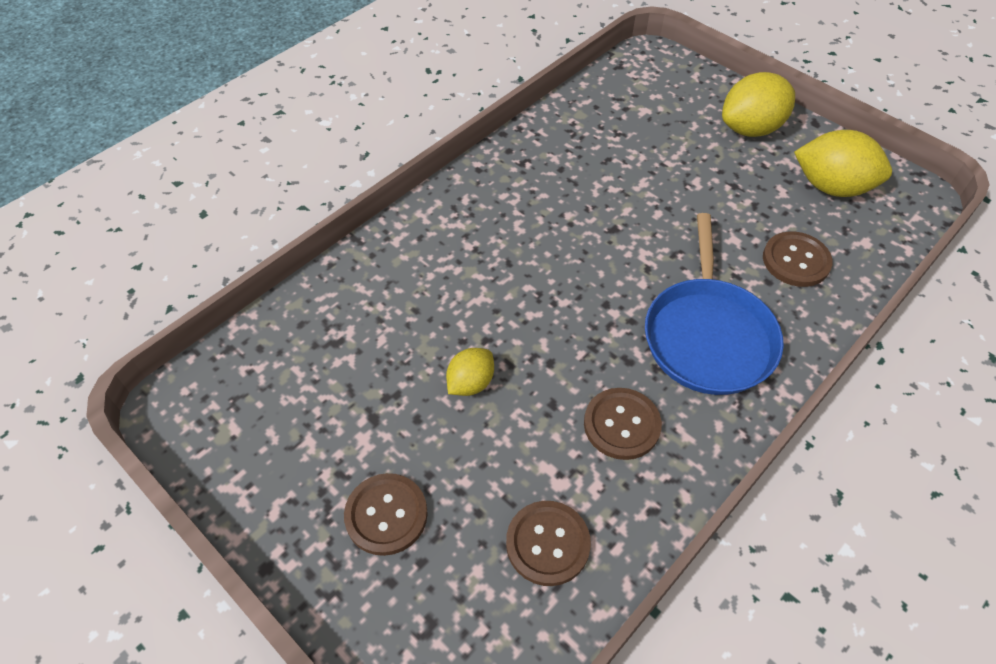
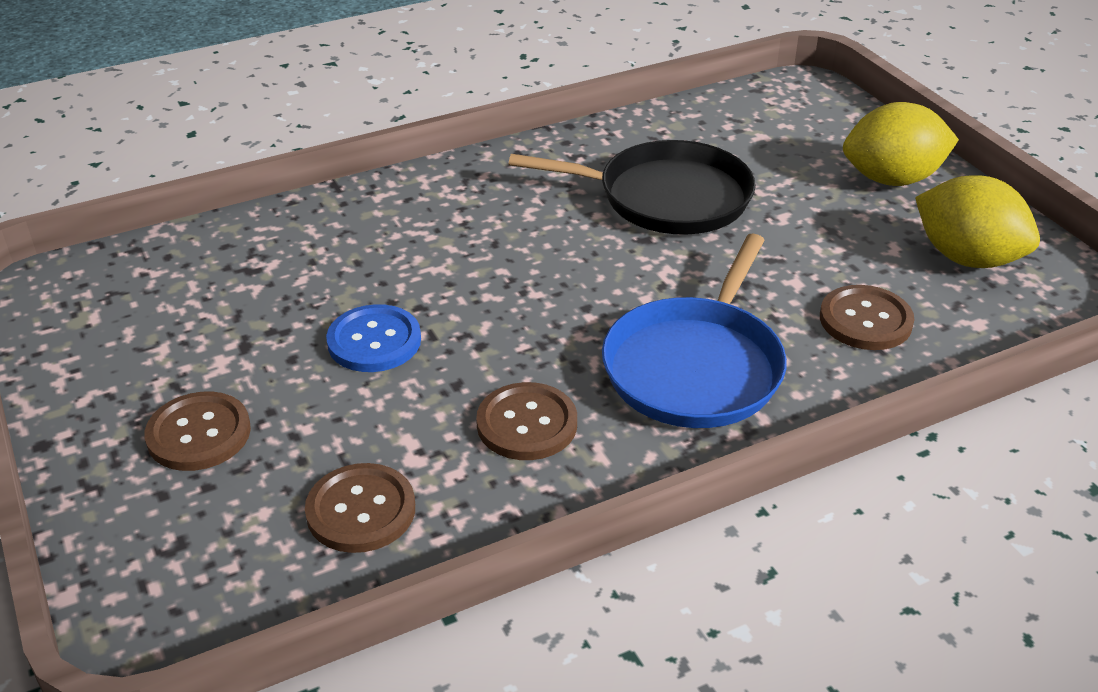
camera: 20 degrees right, 15 degrees down
yellow lemon [446,348,494,396] -> blue button [326,304,421,372]
none -> black pan [509,140,756,235]

